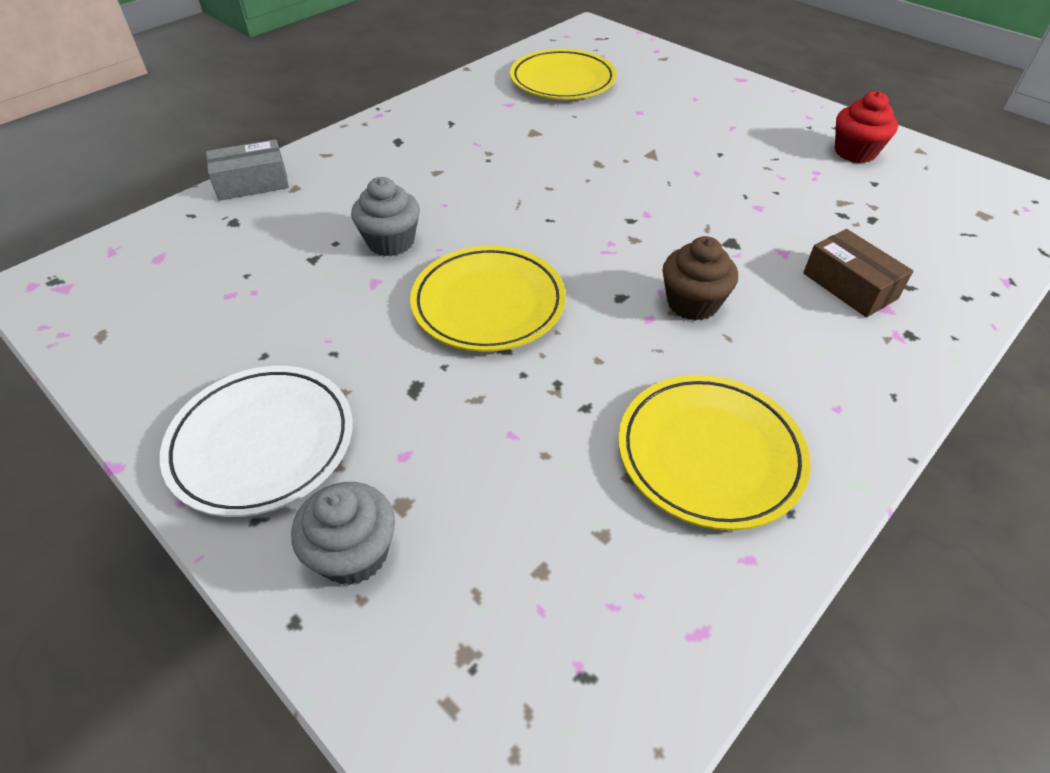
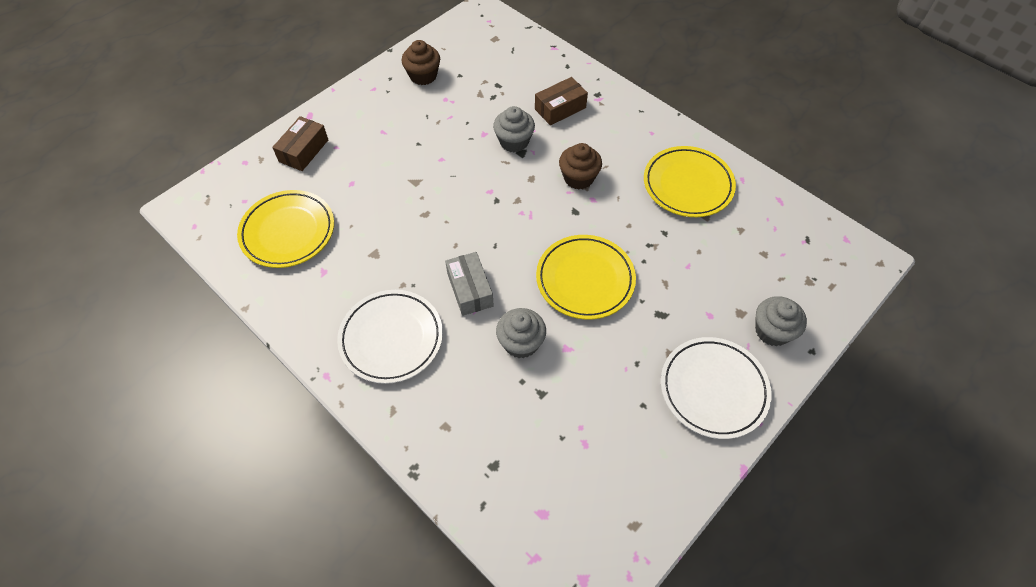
camera: 90 degrees left, 10 degrees up
grey box [206,139,289,201] -> grey box moved to [445,252,494,316]
red cupcake [835,91,898,163] -> brown cupcake [401,40,440,85]
none -> brown box [272,116,328,171]
none -> white plate [337,290,443,384]
none -> grey cupcake [493,106,535,152]

